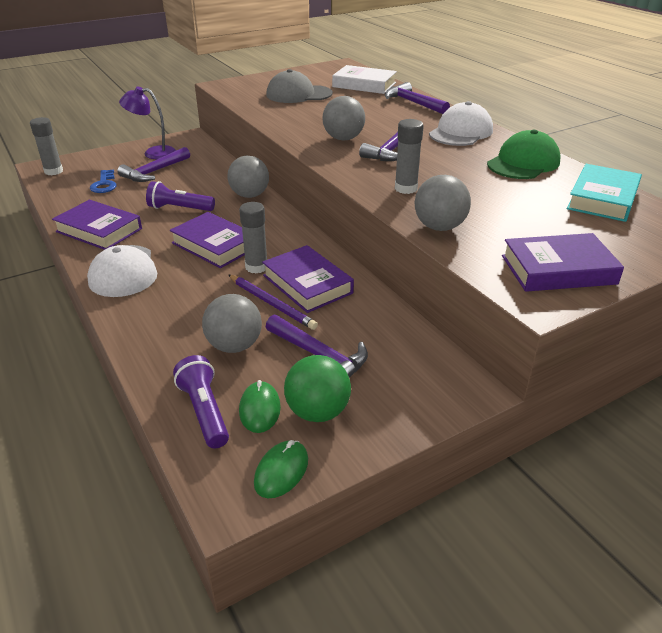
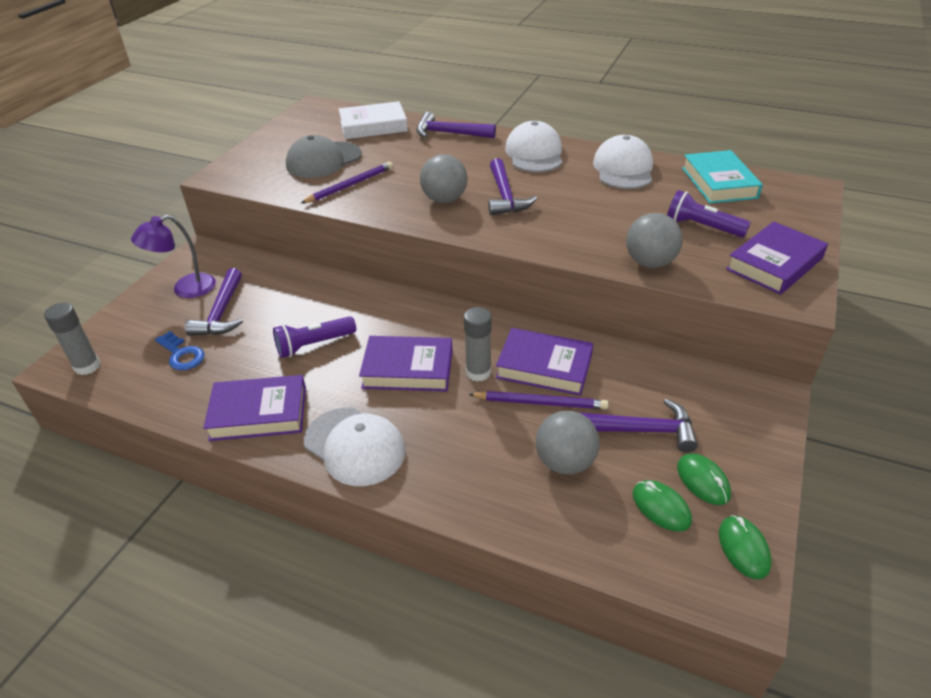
camera: 35 degrees left, 5 degrees up
purple flashlight [173,355,229,448] -> purple flashlight moved to [667,190,750,238]
grey ball [227,156,269,198] -> none
green ball [284,355,351,422] -> green mouse [677,453,731,505]
grey glue stick [395,119,424,194] -> none
green cap [487,130,561,179] -> white cap [593,135,653,189]
none -> purple pencil [301,162,393,203]

